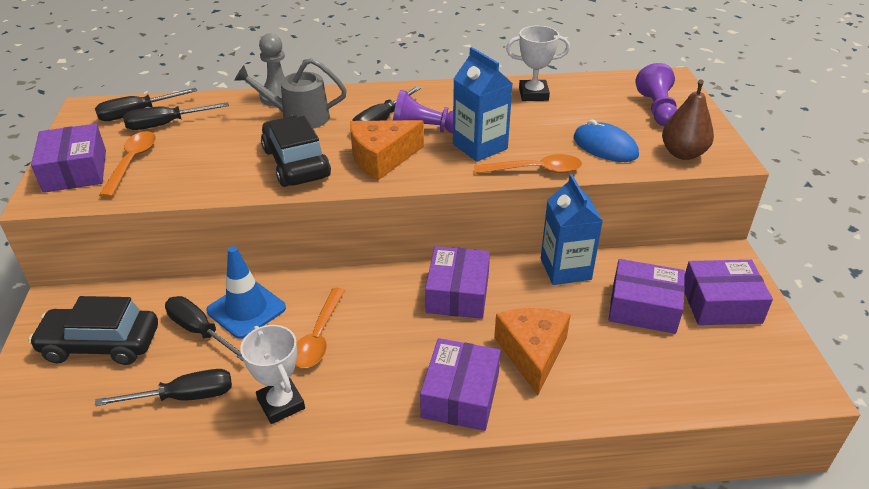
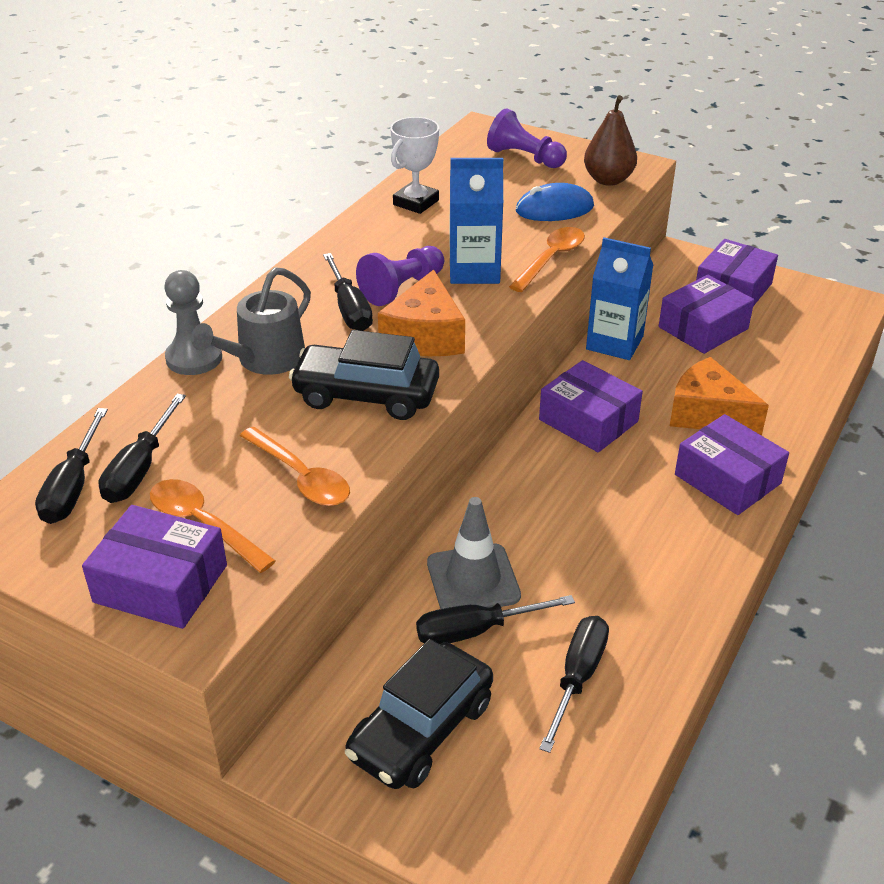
camera: 55 degrees left, 0 degrees up
blue traffic cone [206,246,286,339] -> grey traffic cone [427,497,521,609]
white trophy [240,325,305,424] -> none
orange spoon [296,288,345,368] -> orange spoon moved to [240,427,350,506]

